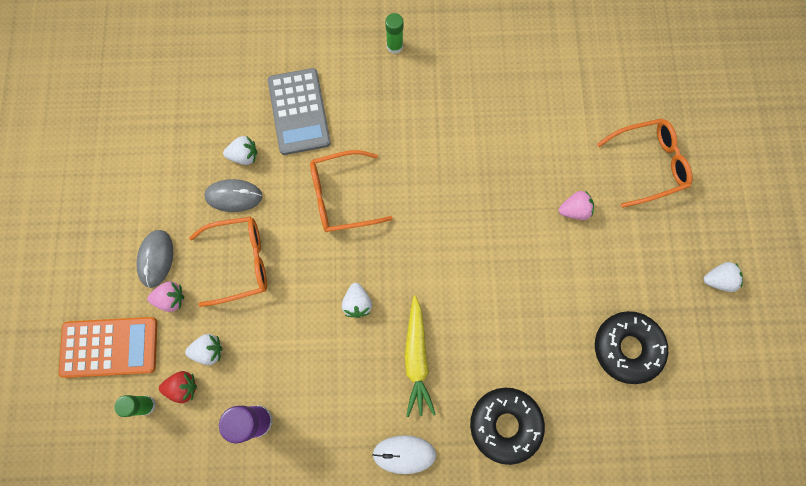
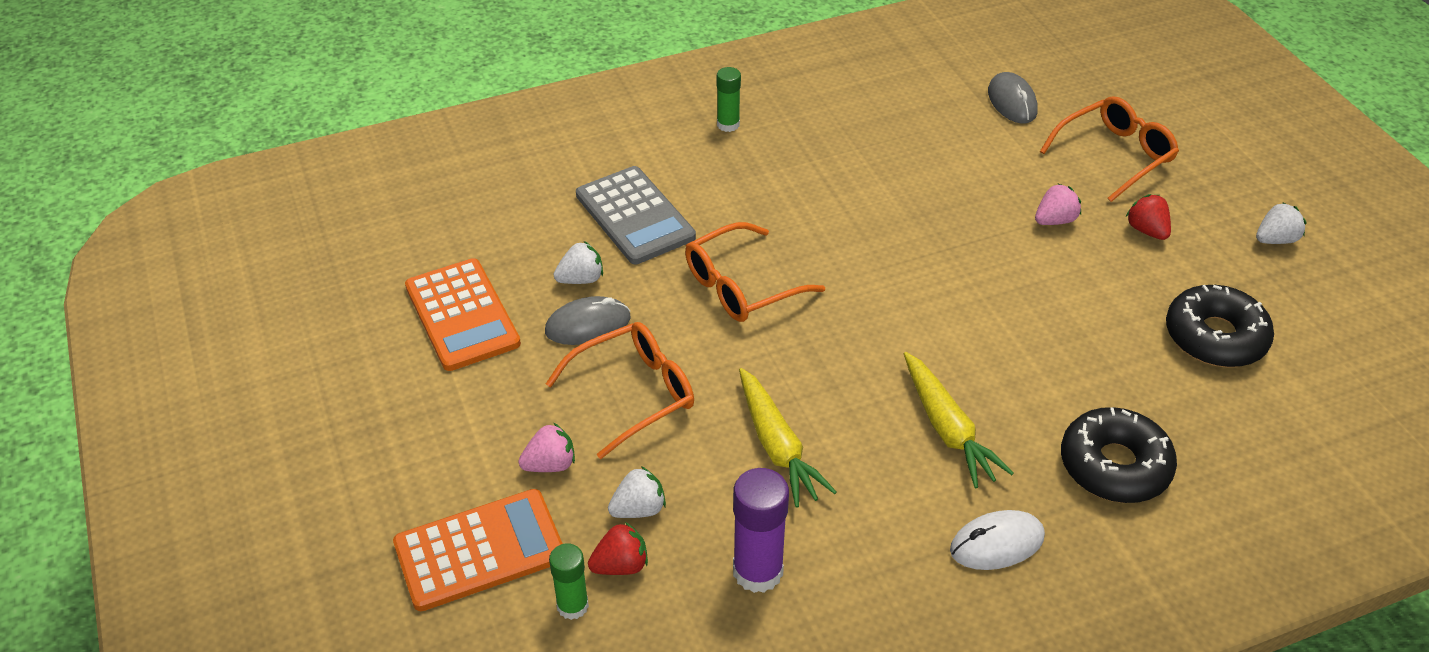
camera: 20 degrees left, 30 degrees down
grey mouse [136,230,173,288] -> grey mouse moved to [988,72,1038,124]
white strawberry [342,283,372,318] -> none
none -> orange calculator [405,258,521,371]
none -> yellow carrot [739,368,837,508]
none -> red strawberry [1126,194,1171,240]

